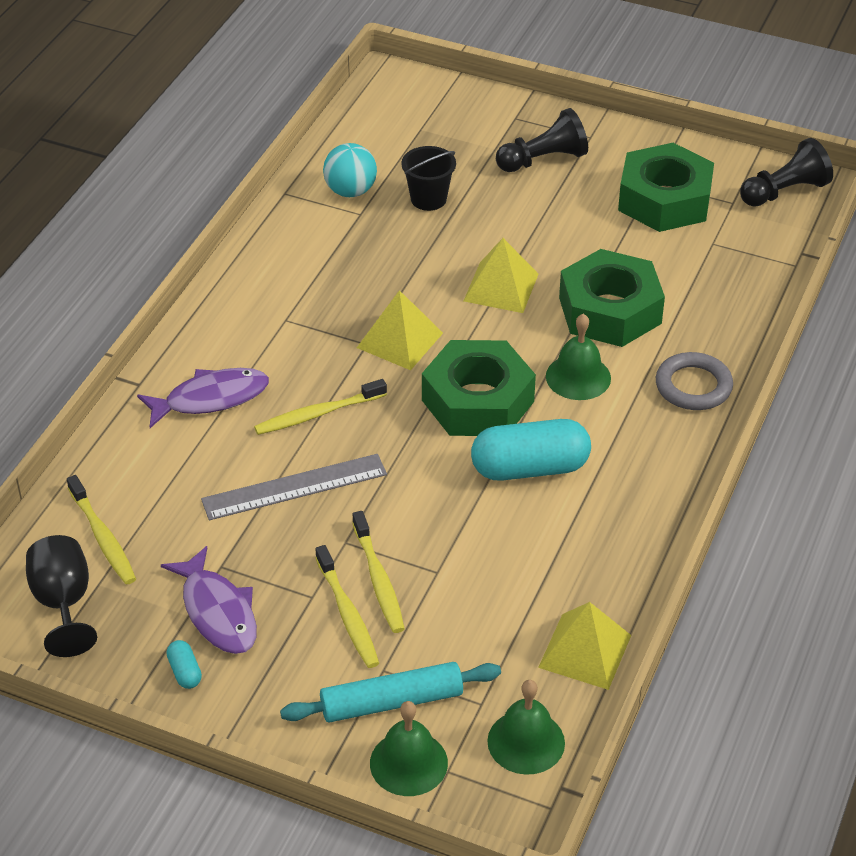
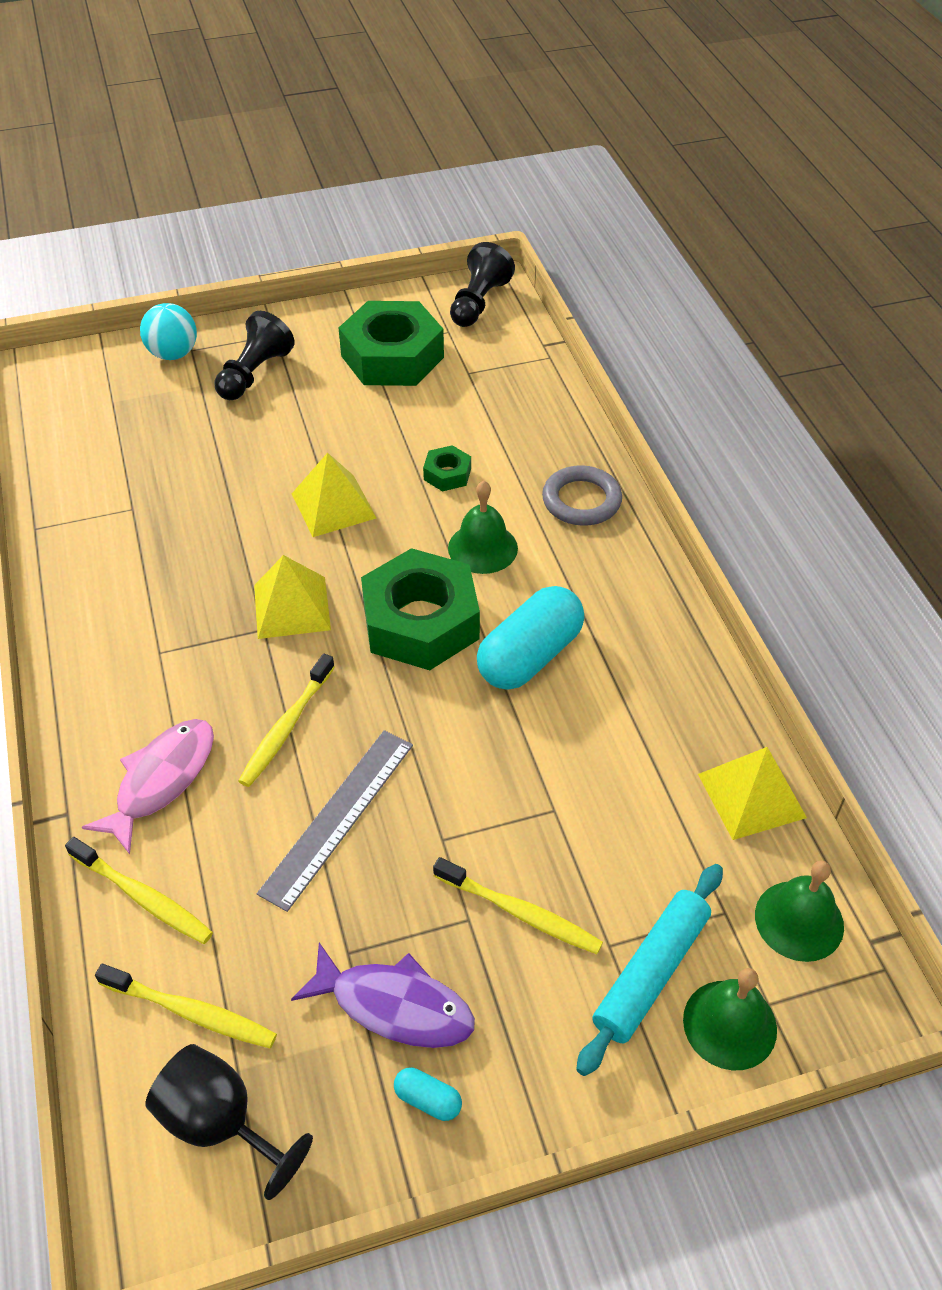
camera: 40 degrees left, 5 degrees up
purple fish [137,368,269,428] -> pink fish [82,719,214,854]
turquoise ball [323,143,377,197] -> turquoise ball moved to [140,303,197,360]
yellow toothbrush [352,511,405,633] -> yellow toothbrush moved to [65,837,213,944]
black bucket [401,146,456,211] -> none
green nut [559,249,665,347] -> green nut [423,445,471,491], size x0.44

